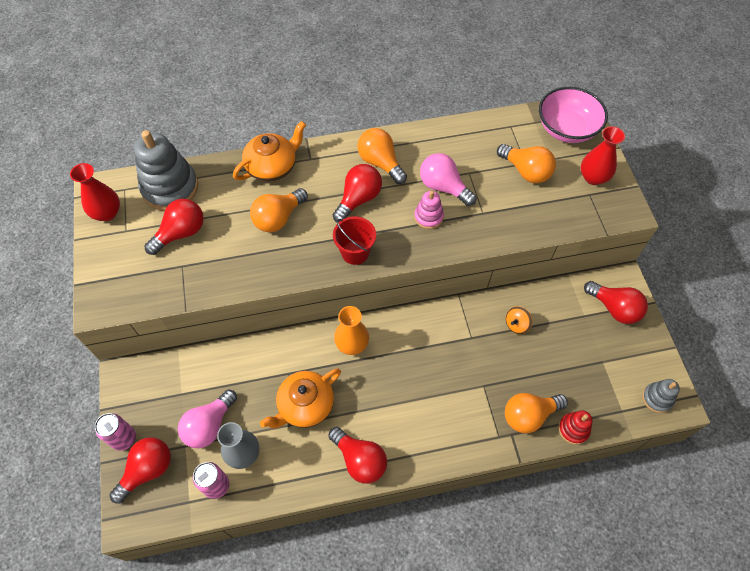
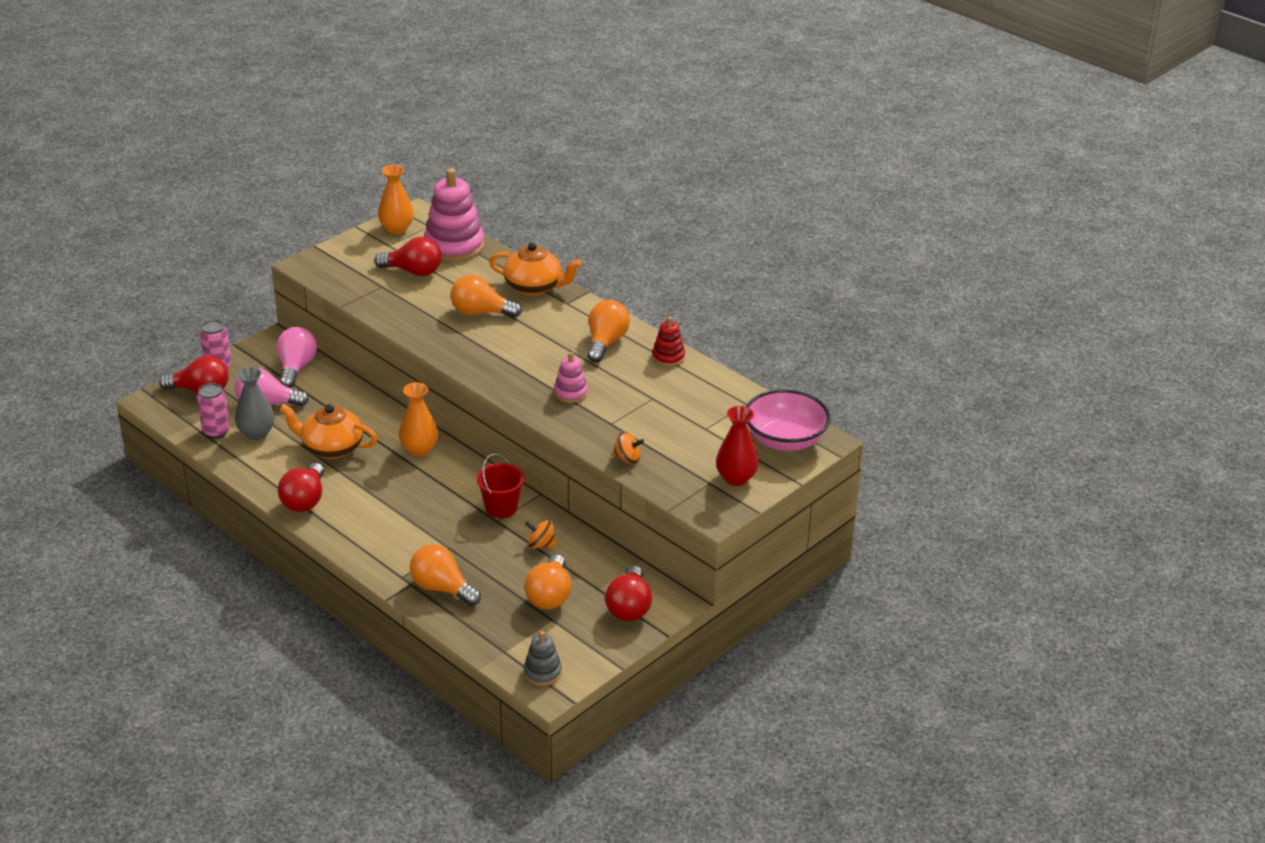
camera: 55 degrees right, 25 degrees down
red vase [70,163,120,221] -> orange vase [378,165,414,234]
grey stacking toy [134,130,198,211] -> pink stacking toy [424,169,484,262]
red light bulb [333,164,382,222] -> none
red bucket [333,216,376,265] -> red bucket moved to [476,454,525,518]
pink light bulb [420,153,476,206] -> pink light bulb moved to [277,327,317,388]
orange light bulb [497,144,556,183] -> orange light bulb moved to [525,554,571,609]
red stacking toy [558,411,592,445] -> red stacking toy moved to [652,317,685,367]
none -> orange spinning top [612,431,644,464]

